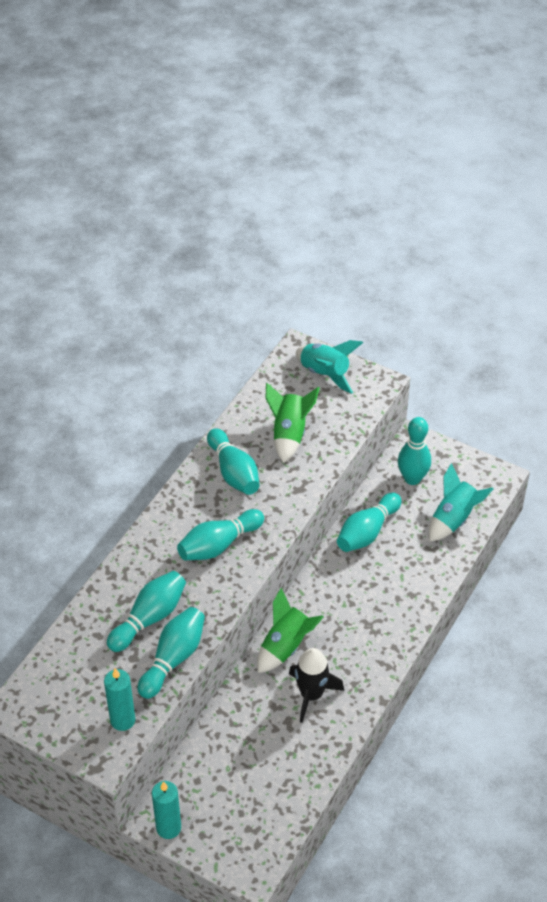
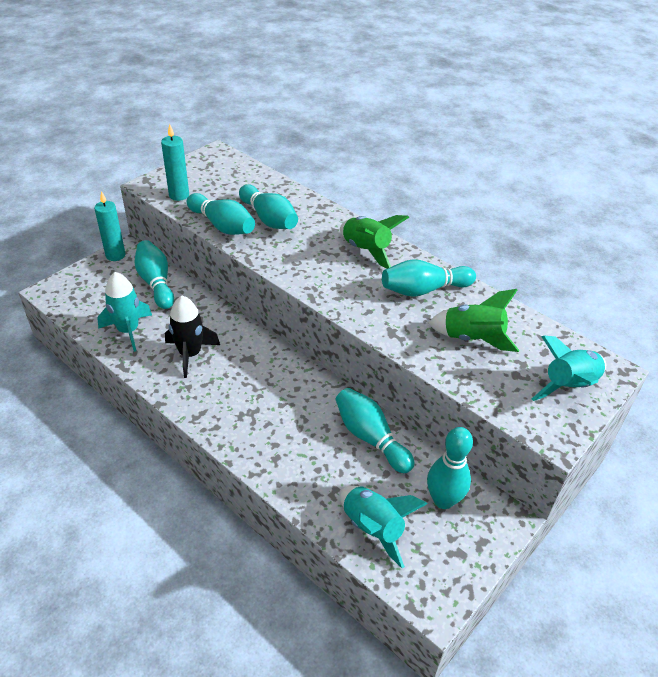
camera: 100 degrees right, 5 degrees down
turquoise bowling pin [177,509,264,560] -> turquoise bowling pin moved to [134,240,174,309]
green rocket [257,588,324,673] -> green rocket moved to [340,215,409,269]
none -> turquoise rocket [97,272,152,352]

